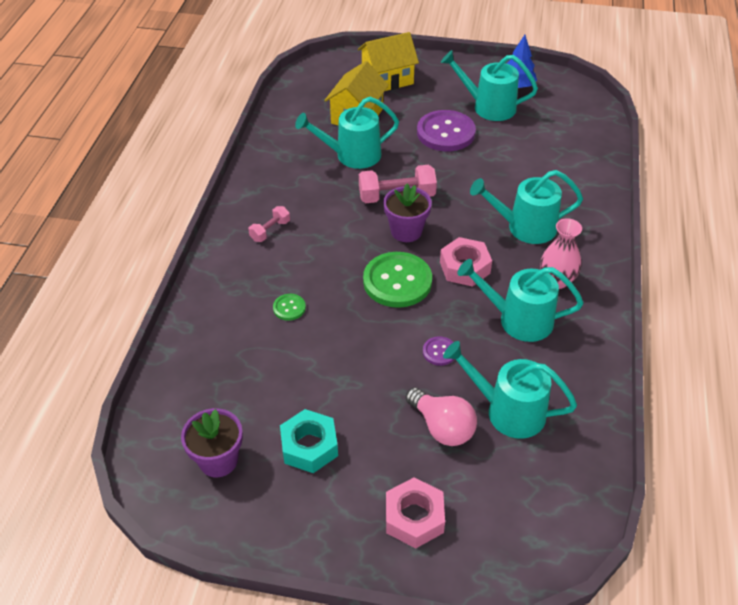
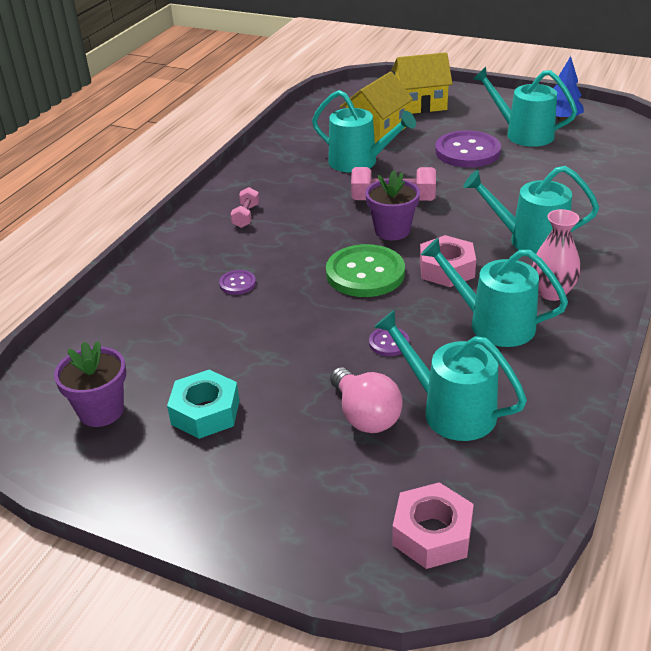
camera: 15 degrees right, 10 degrees down
pink dumbbell [248,206,290,242] -> pink dumbbell turned 45 degrees counterclockwise [230,187,259,228]
green button [273,294,306,321] -> purple button [219,270,256,295]
turquoise watering can [295,97,399,169] -> turquoise watering can turned 150 degrees counterclockwise [312,90,416,173]
pink nut [386,477,445,549] -> pink nut moved to [392,482,474,569]

